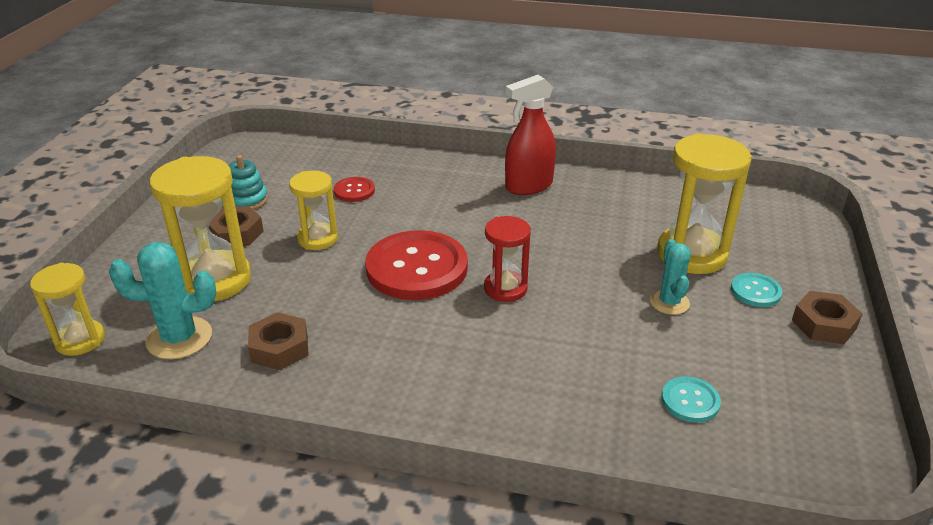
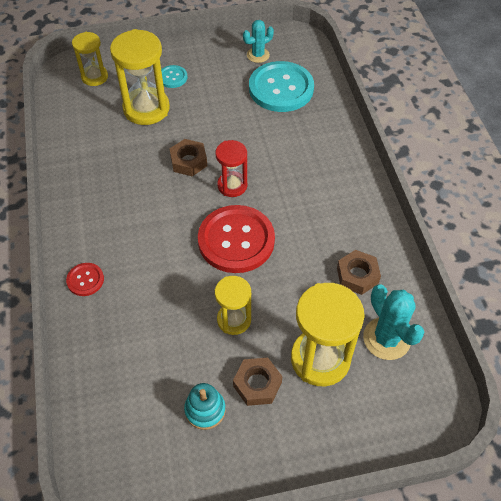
camera: 115 degrees left, 20 degrees up
yellow hourglass [30,263,105,356] -> yellow hourglass moved to [72,32,108,86]
red button [334,177,375,202] -> red button moved to [66,263,104,296]
red spray bottle [505,75,556,195] -> none
turquoise cactus [650,239,691,315] -> turquoise cactus moved to [243,20,274,63]
turquoise button [661,377,721,423] -> turquoise button [249,61,314,112], size x2.17
brown nut [792,291,862,344] -> brown nut moved to [170,139,207,176]

